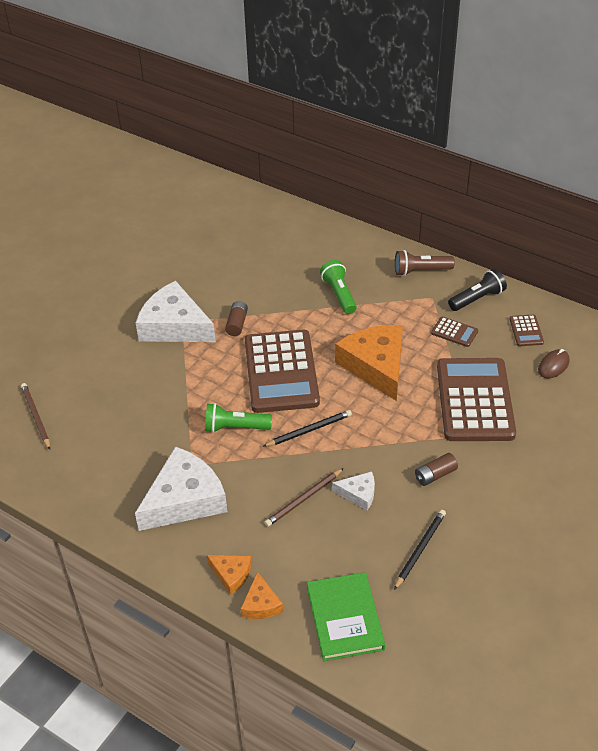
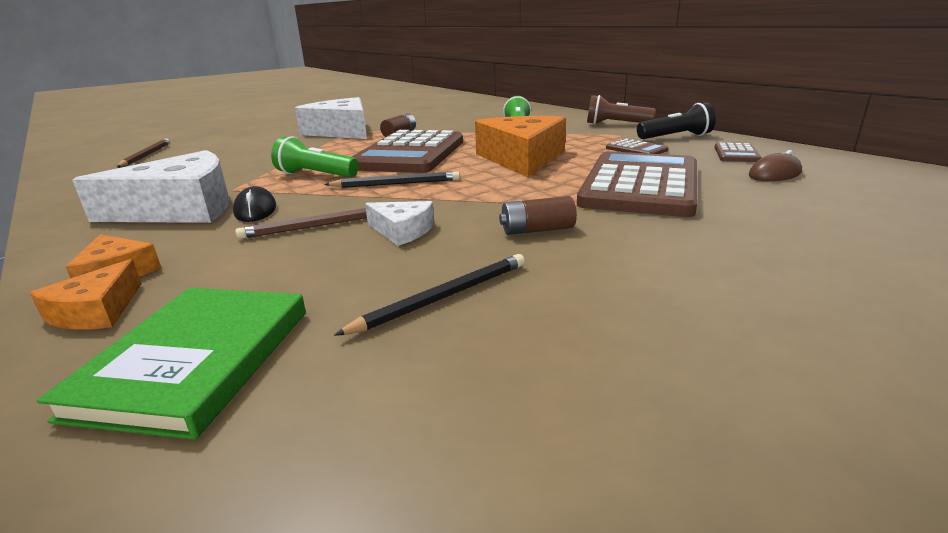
camera: 20 degrees right, 20 degrees down
none -> black mouse [233,186,276,222]

